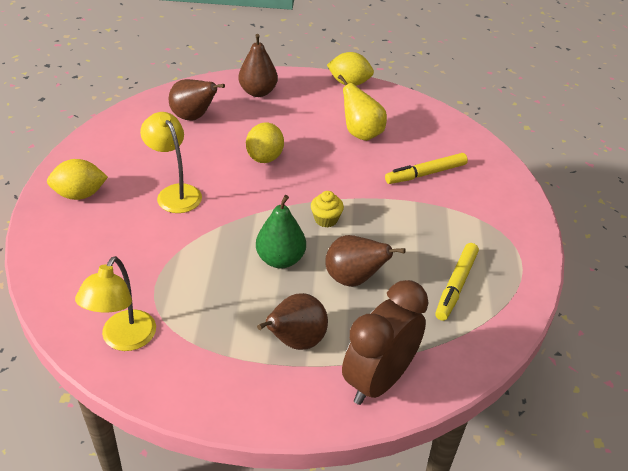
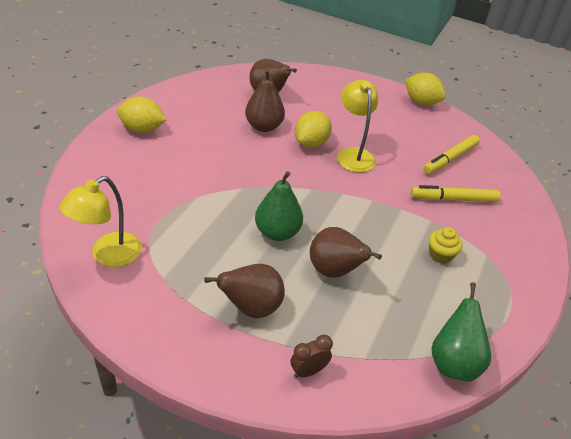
camera: 20 degrees right, 0 degrees up
yellow lamp [140,112,202,213] -> yellow lamp moved to [337,80,378,173]
brown pear [238,34,278,97] -> brown pear moved to [245,69,285,132]
yellow cupcake [311,191,344,227] -> yellow cupcake moved to [429,227,462,264]
yellow pear [338,75,387,141] -> none
brown clock [342,280,428,405] -> brown clock [290,335,333,378], size x0.43
yellow marker [435,243,479,321] -> yellow marker moved to [423,135,480,174]
none -> green pear [431,282,491,382]

